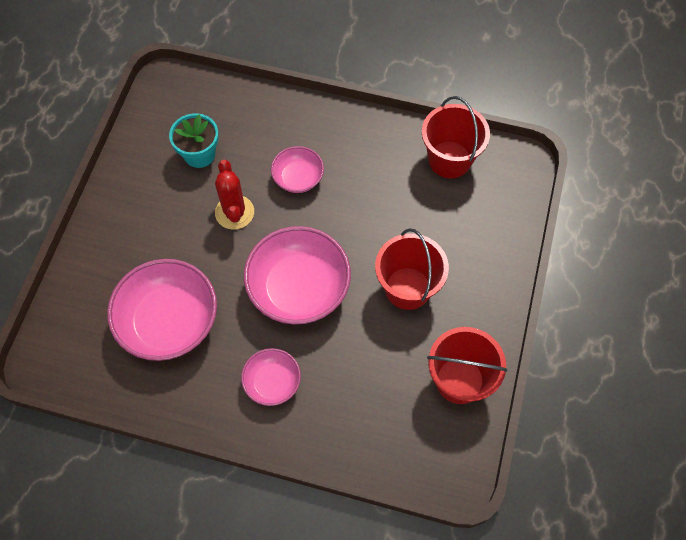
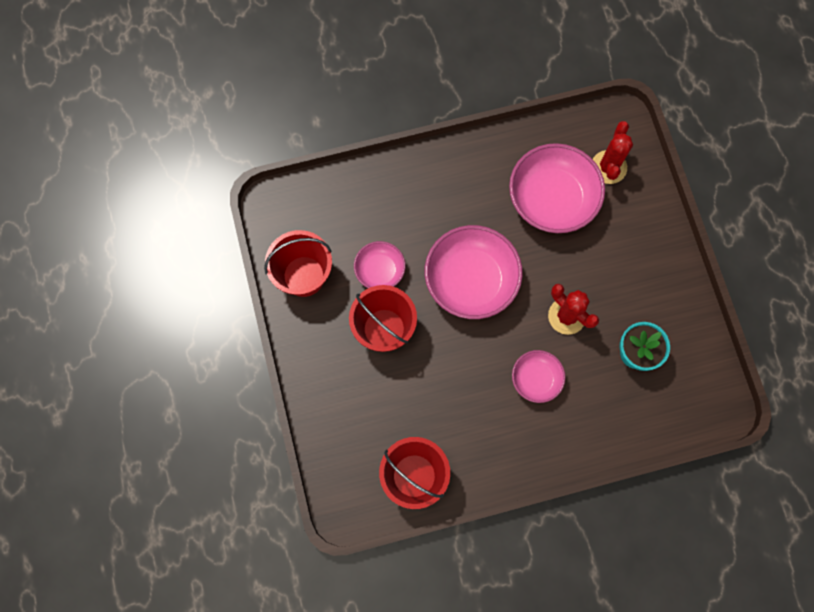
camera: 150 degrees right, 10 degrees up
pink bowl [241,348,301,406] -> pink bowl moved to [354,241,405,288]
none -> red cactus [593,121,633,184]

